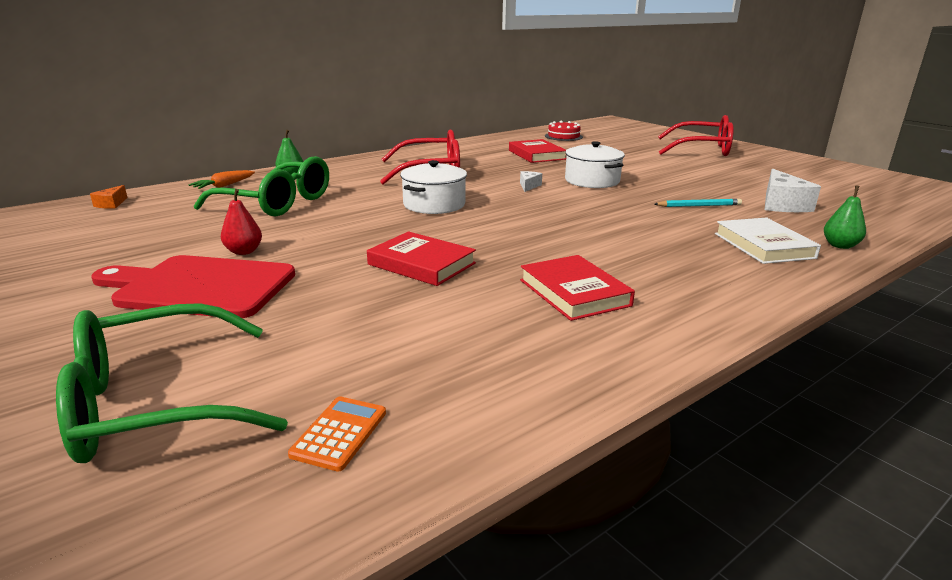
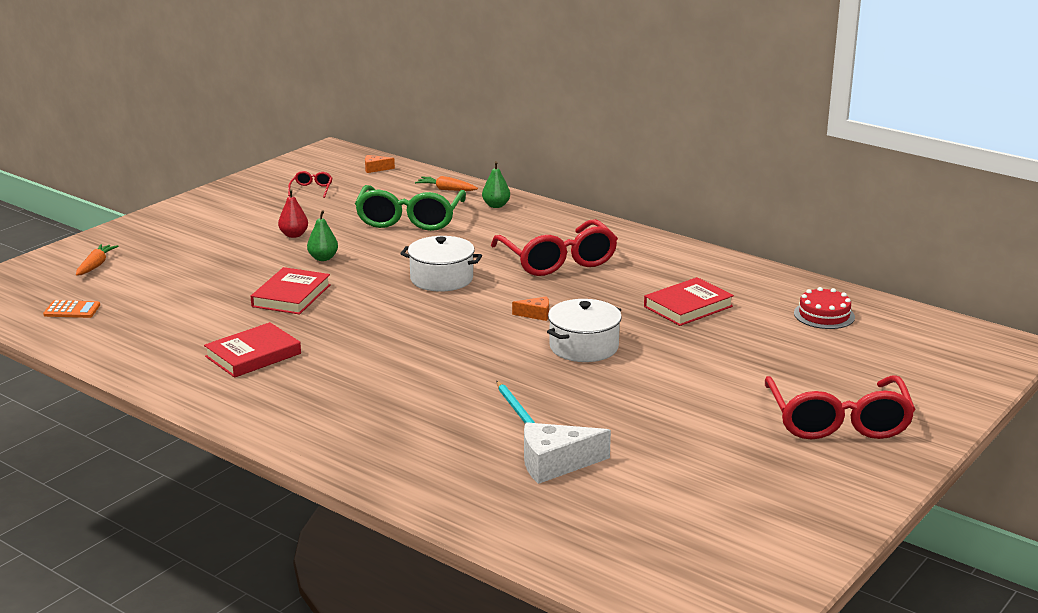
camera: 75 degrees right, 0 degrees up
green glasses [56,303,288,463] -> orange carrot [76,244,118,276]
red cutting board [91,255,295,318] -> none
white cheese [520,171,542,192] -> orange cheese [512,296,549,321]
white book [715,218,821,264] -> none
green pear [824,186,866,249] -> green pear moved to [307,210,338,261]
none -> red glasses [288,171,332,198]

